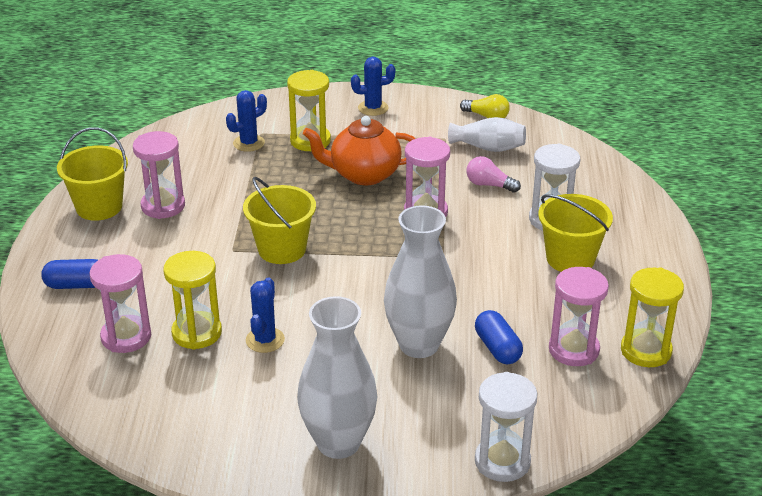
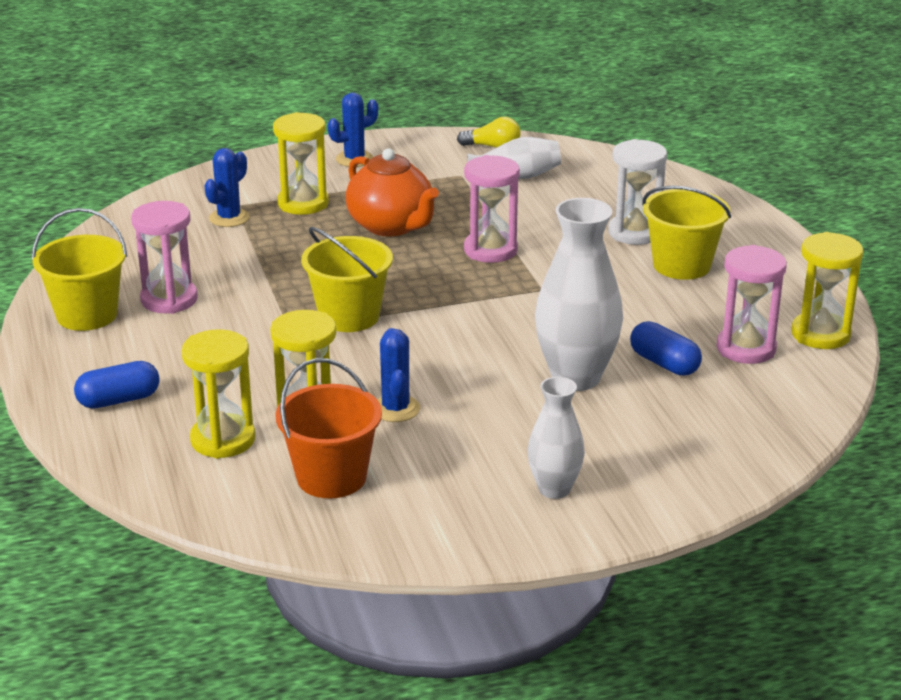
camera: 20 degrees left, 5 degrees down
pink hourglass [89,254,151,353] -> yellow hourglass [181,329,255,459]
white vase [297,296,378,459] -> white vase [527,377,585,499], size x0.59
orange teapot [303,116,416,185] -> orange teapot turned 105 degrees counterclockwise [346,148,439,237]
pink light bulb [466,156,521,193] -> none
white hourglass [475,372,538,482] -> none
none -> orange bucket [275,358,382,498]

